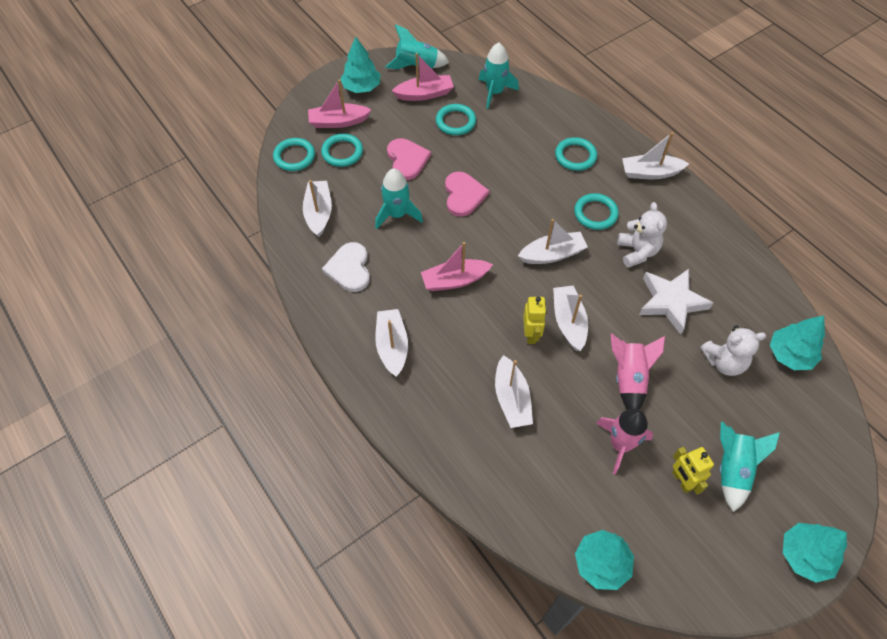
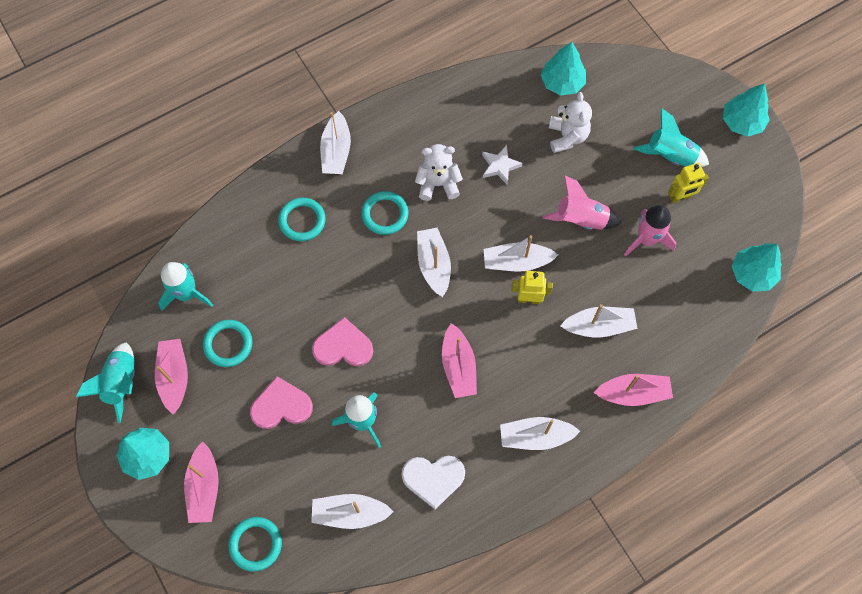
camera: 85 degrees left, 10 degrees up
turquoise ring [321,134,363,167] -> none
white star [639,269,713,334] -> white star [482,145,522,185], size x0.59
none -> pink boat [594,374,673,406]

